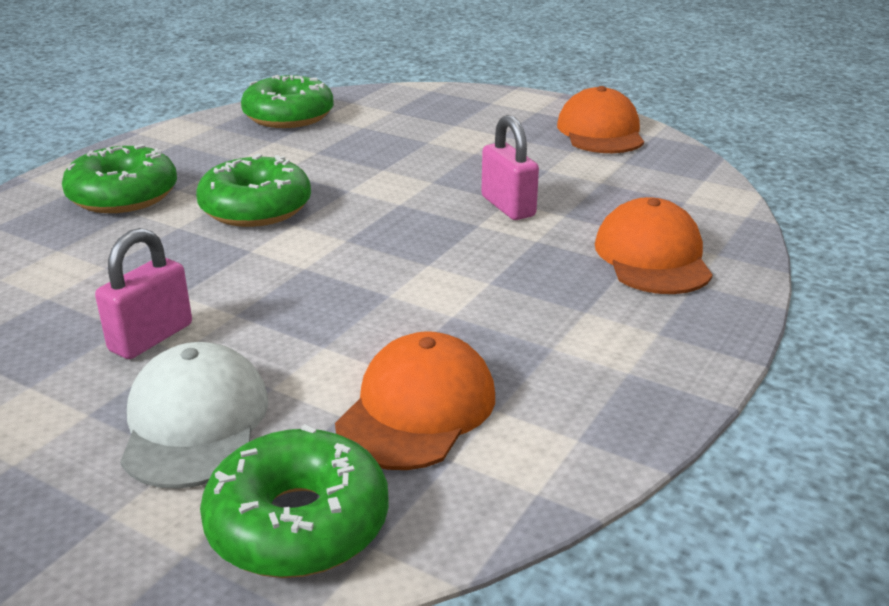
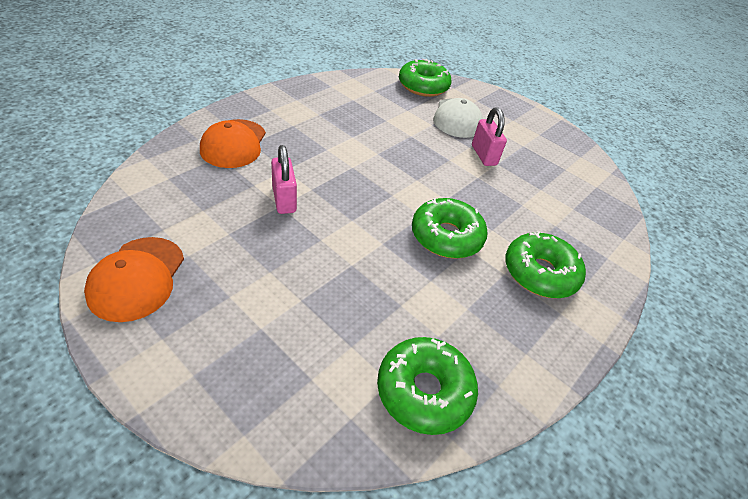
camera: 175 degrees left, 15 degrees up
pink padlock [95,228,192,359] -> pink padlock turned 60 degrees counterclockwise [472,107,507,166]
orange cap [335,331,495,470] -> none

